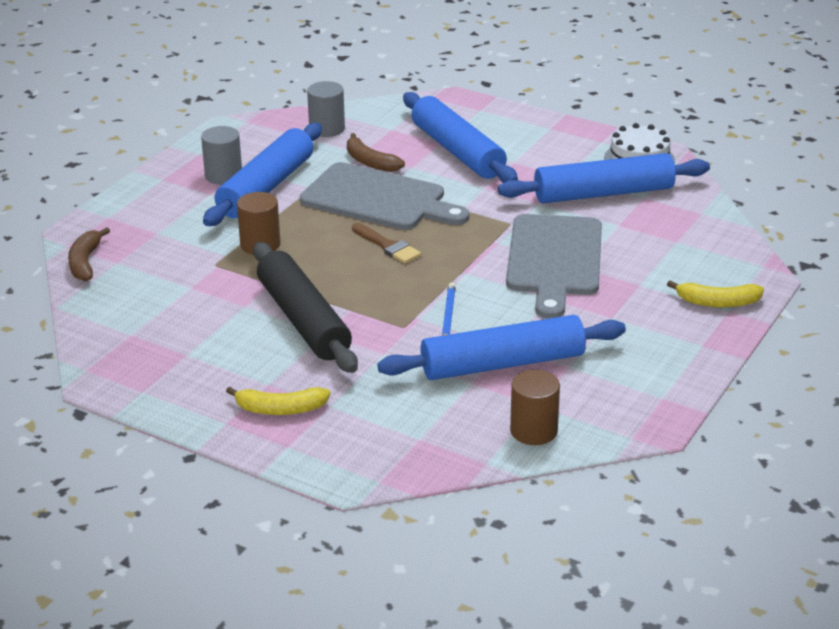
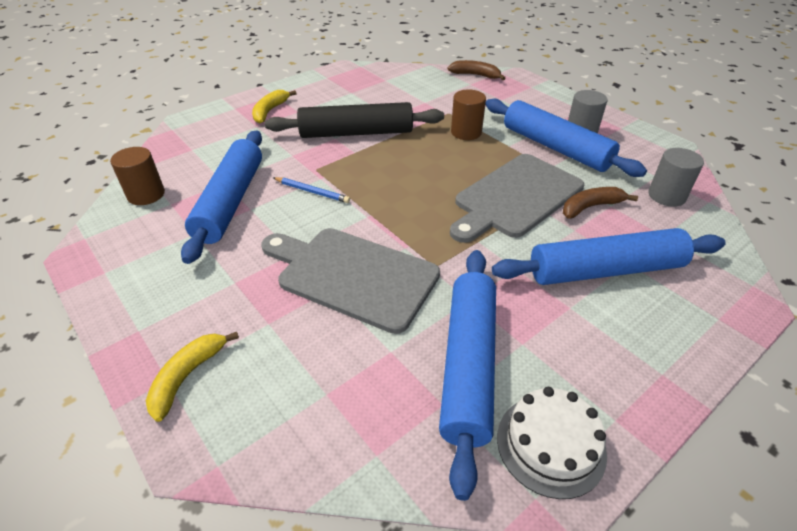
camera: 110 degrees right, 10 degrees up
brown brush [352,223,421,264] -> none

